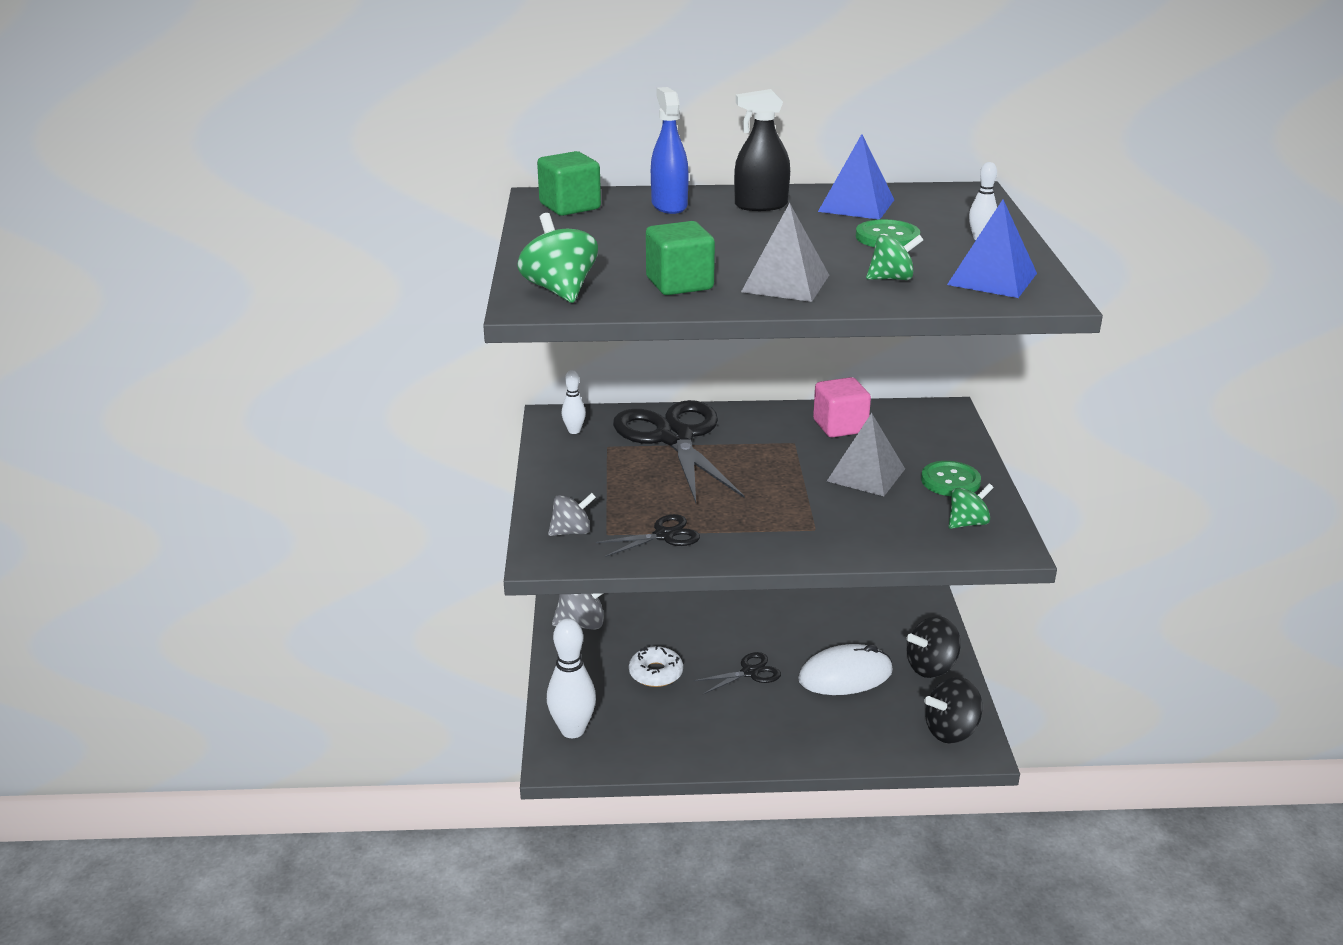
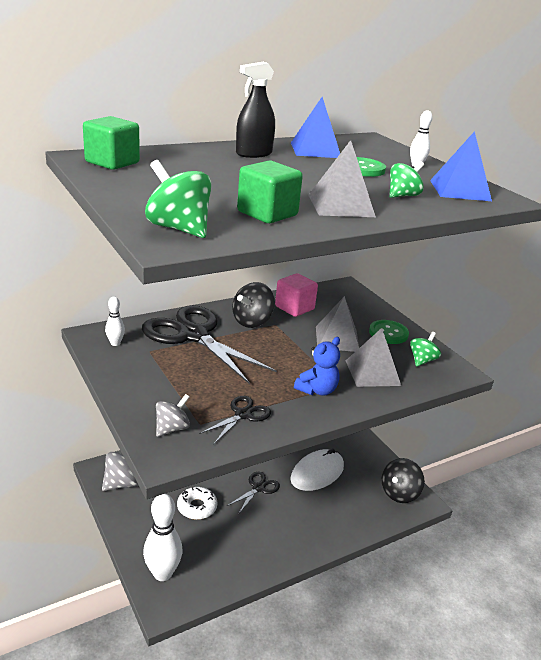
camera: 30 degrees left, 0 degrees up
blue spray bottle [651,87,689,214] -> none
black spinning top [907,616,961,678] -> black spinning top moved to [232,282,275,328]
none -> blue teddy bear [294,337,340,395]
none -> grey pyramid [346,328,401,387]

